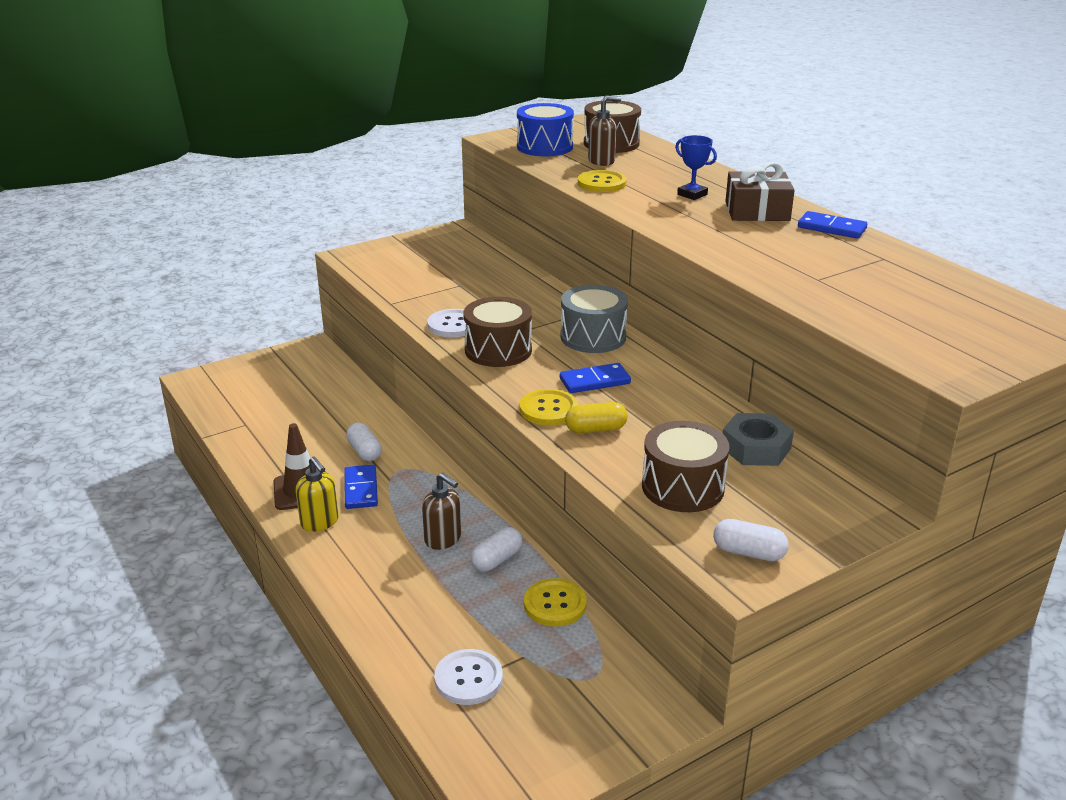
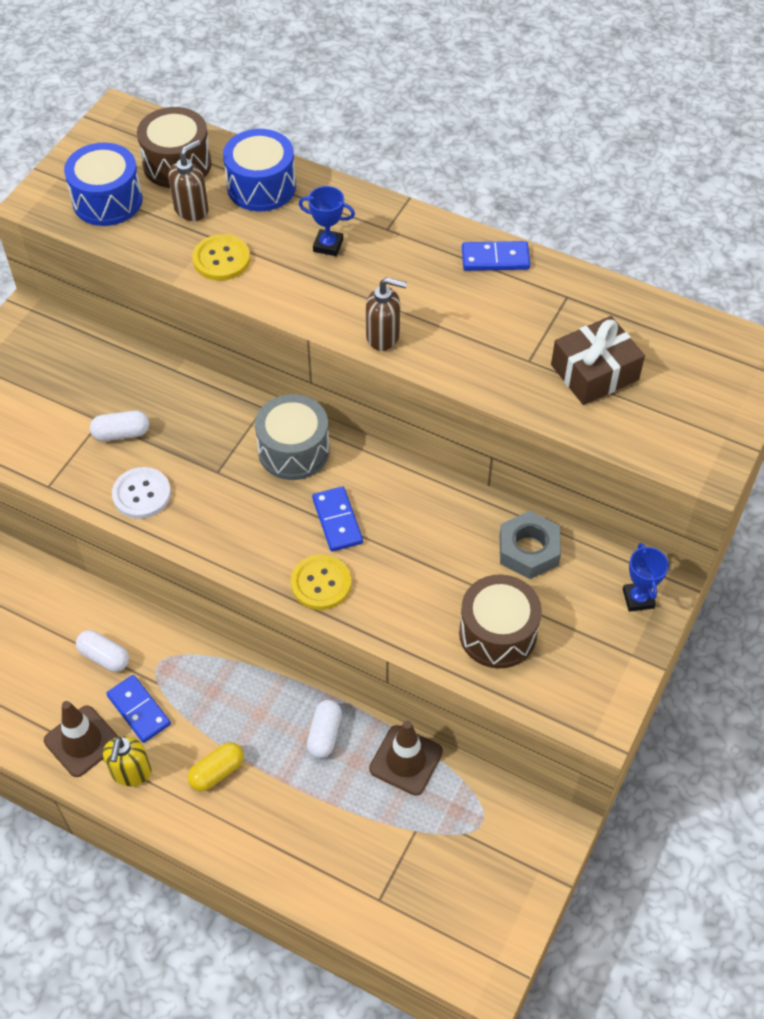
camera: 30 degrees left, 25 degrees up
yellow soap dispenser [295,457,339,532] -> yellow soap dispenser turned 75 degrees clockwise [103,736,152,786]
brown soap dispenser [422,472,461,550] -> brown soap dispenser moved to [366,277,407,351]
white button [434,649,503,705] -> none
brown drum [463,297,532,367] -> none
yellow button [524,578,587,627] -> brown traffic cone [369,721,443,795]
blue domino [560,363,631,393] -> blue domino turned 60 degrees counterclockwise [312,486,363,551]
yellow capsule [565,402,628,433] -> yellow capsule moved to [187,742,244,791]
white capsule [713,519,789,561] -> white capsule moved to [90,411,149,441]
brown gift [725,162,795,221] -> brown gift moved to [551,316,645,405]
none -> blue drum [223,129,296,211]
none -> blue trophy [623,543,669,612]

